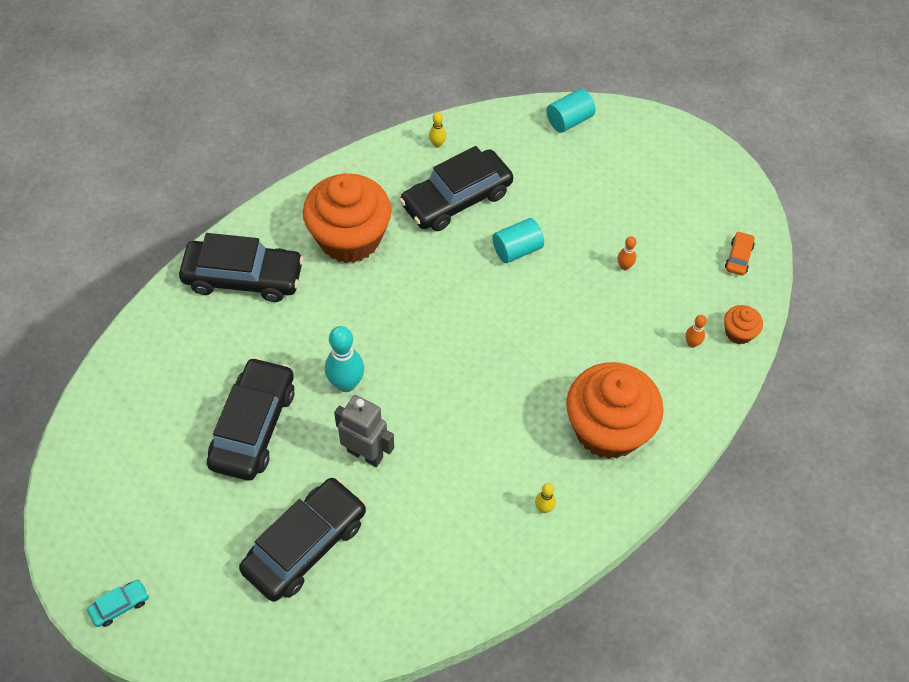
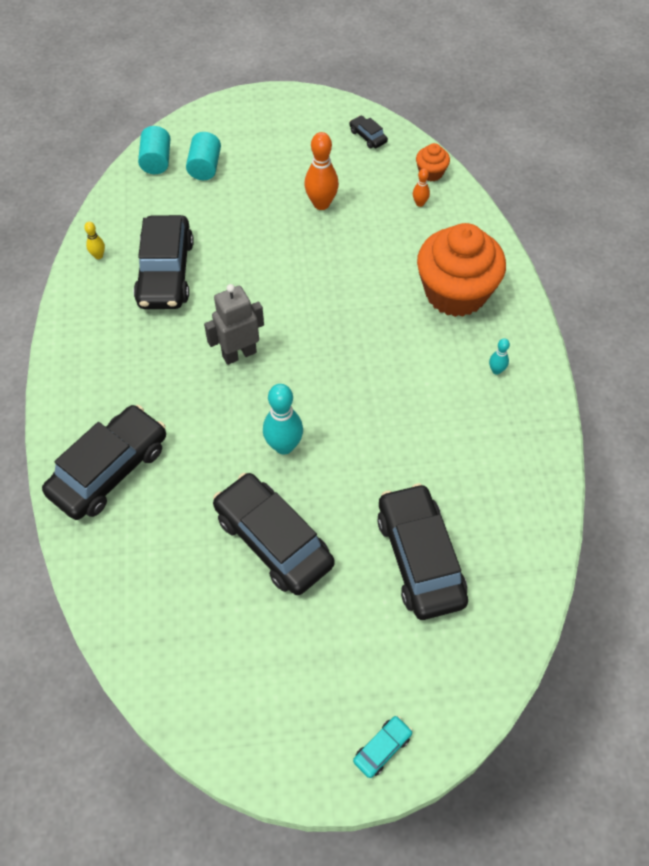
camera: 55 degrees left, 0 degrees up
turquoise car [87,580,149,627] -> turquoise car turned 45 degrees clockwise [353,716,412,778]
orange cupcake [303,173,392,263] -> none
grey robot [334,395,394,467] -> grey robot moved to [204,284,264,365]
turquoise cylinder [492,218,544,263] -> turquoise cylinder moved to [186,132,221,180]
yellow bowling pin [535,483,556,513] -> turquoise bowling pin [489,338,510,374]
orange bowling pin [617,236,637,270] -> orange bowling pin [304,132,339,210], size x1.97
orange car [725,231,755,276] -> black car [349,116,388,149]

